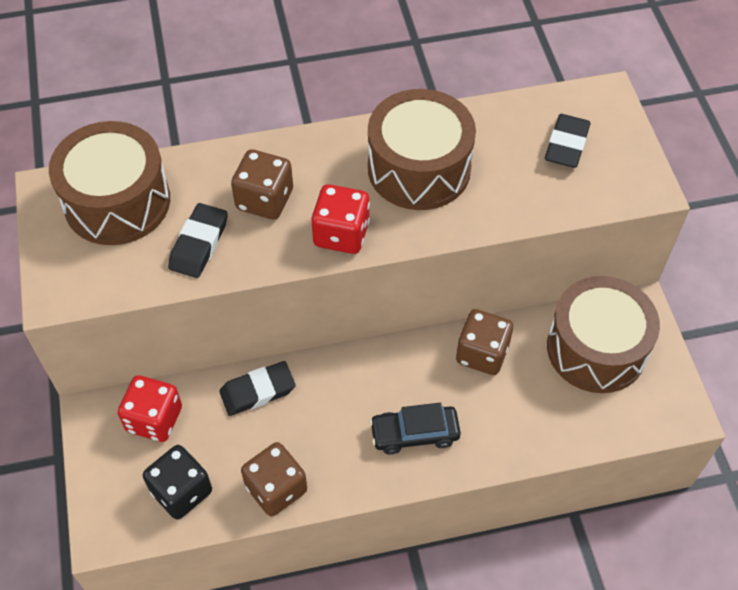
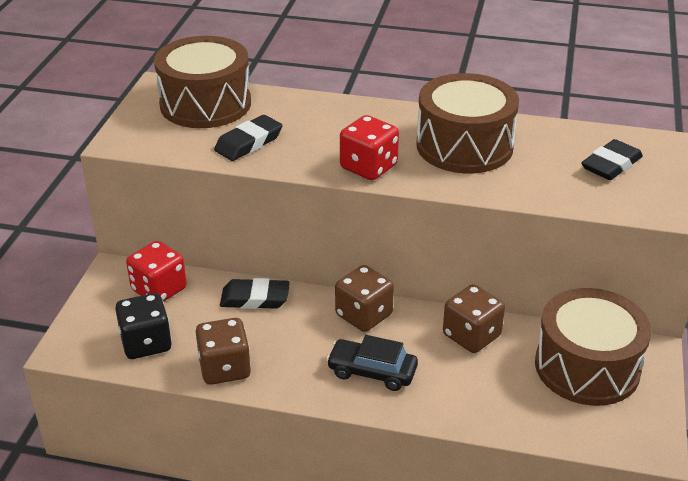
camera: 25 degrees right, 20 degrees down
brown dice [231,149,293,220] -> brown dice moved to [335,265,394,332]

